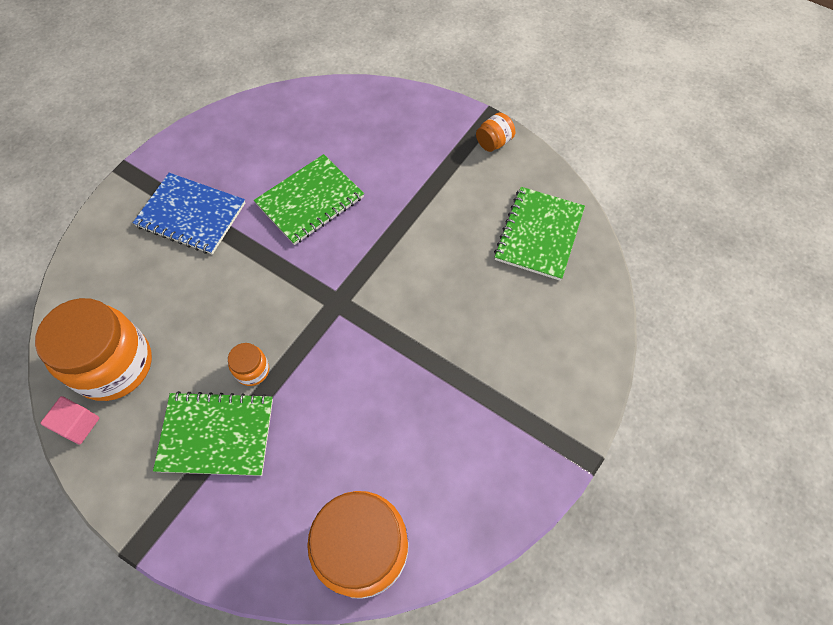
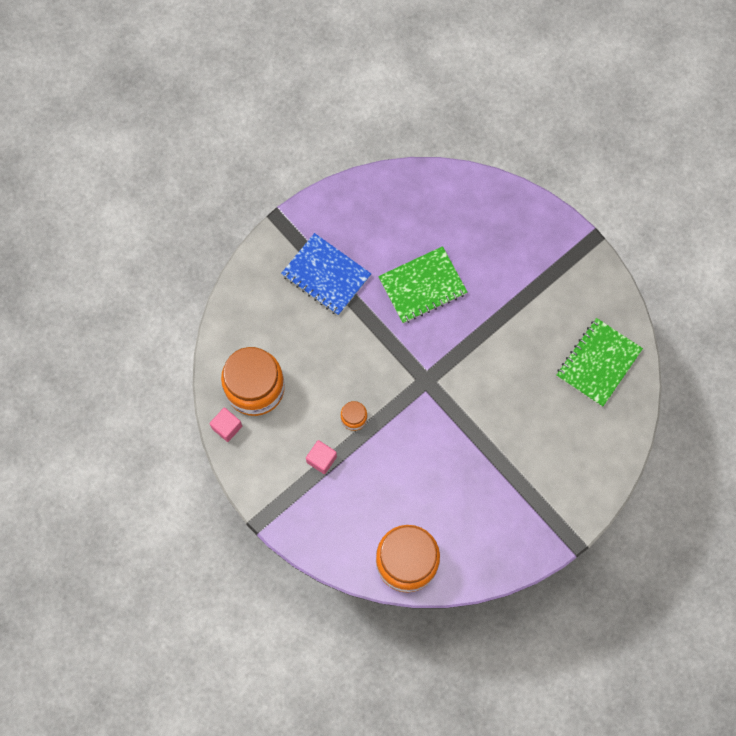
camera: 15 degrees right, 10 degrees up
green notebook [153,391,273,476] -> pink cube [306,440,337,474]
orange jar [476,113,515,152] -> none

